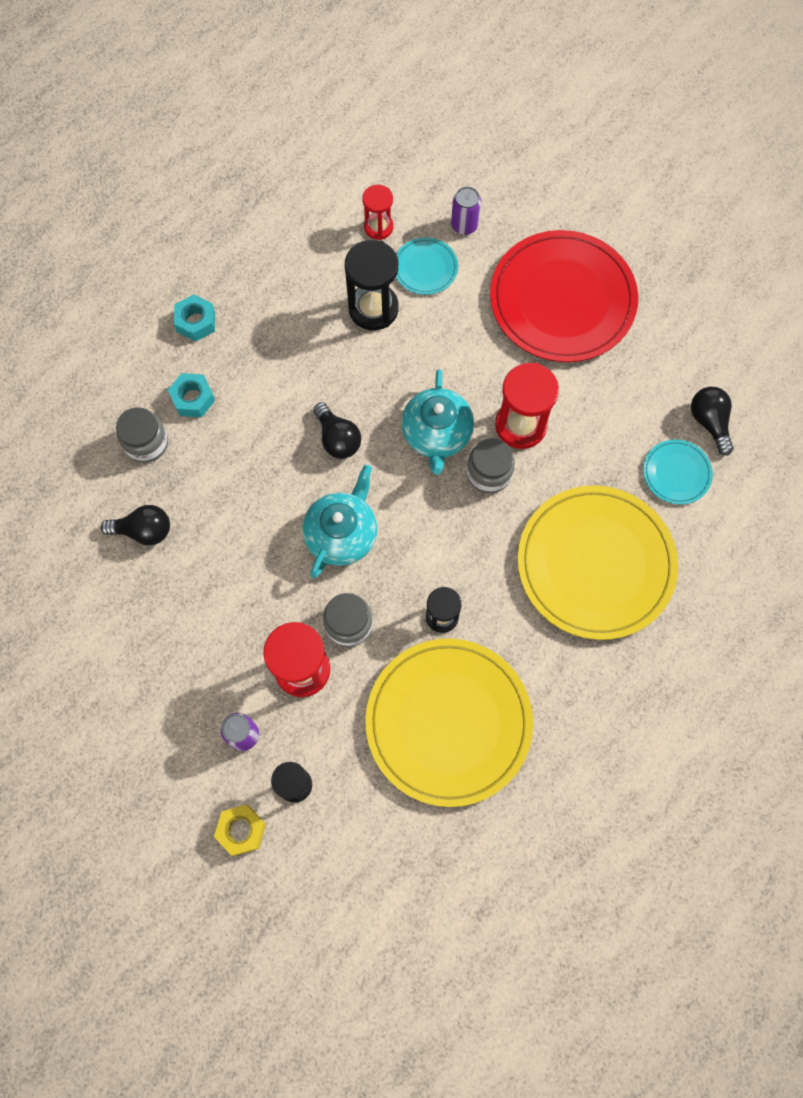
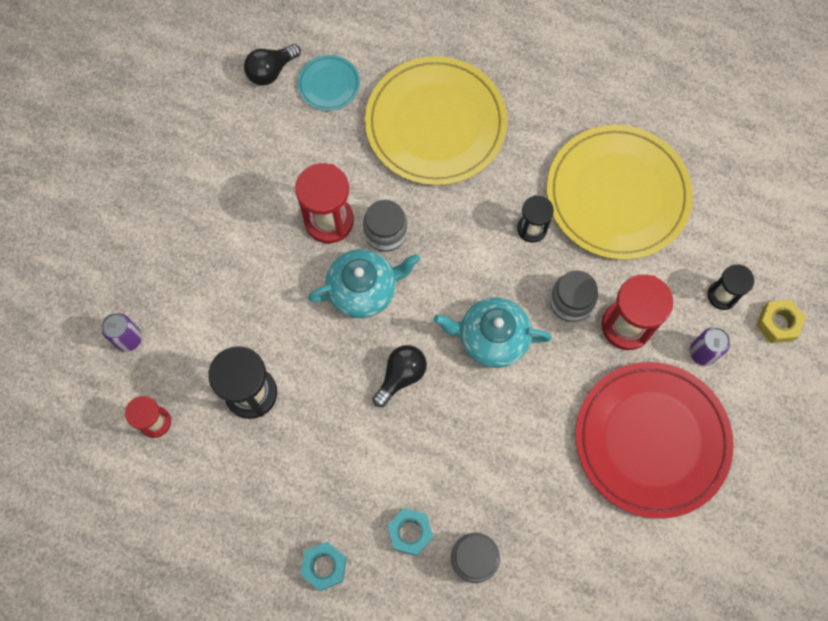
camera: 110 degrees left, 0 degrees up
black light bulb [101,505,170,545] -> none
turquoise plate [396,237,458,295] -> none
red plate [490,230,638,362] -> red plate moved to [576,362,734,519]

